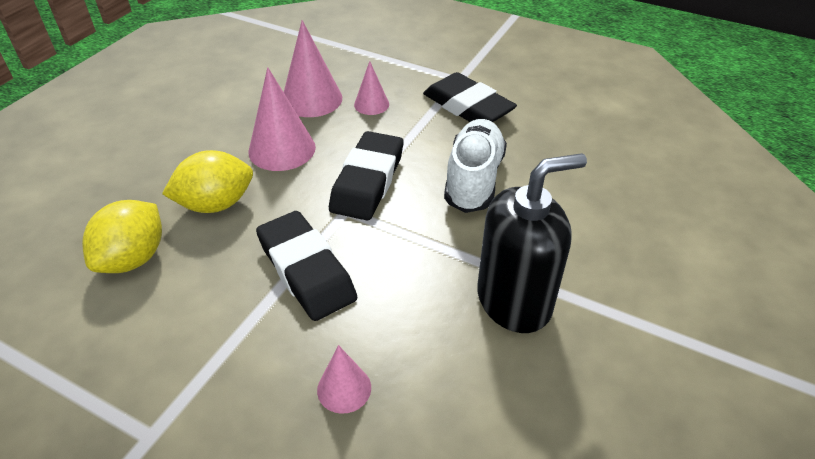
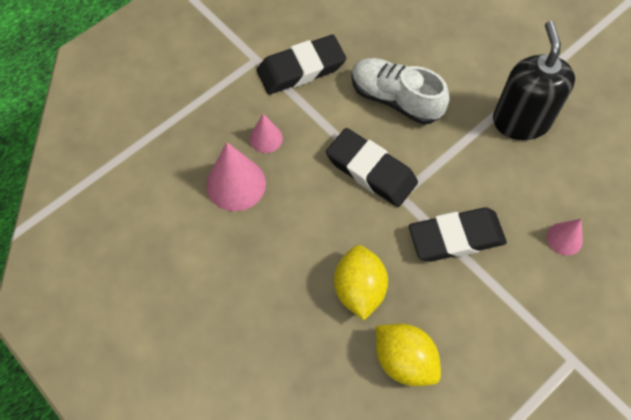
camera: 70 degrees left, 20 degrees up
pink cone [249,67,316,171] -> none

